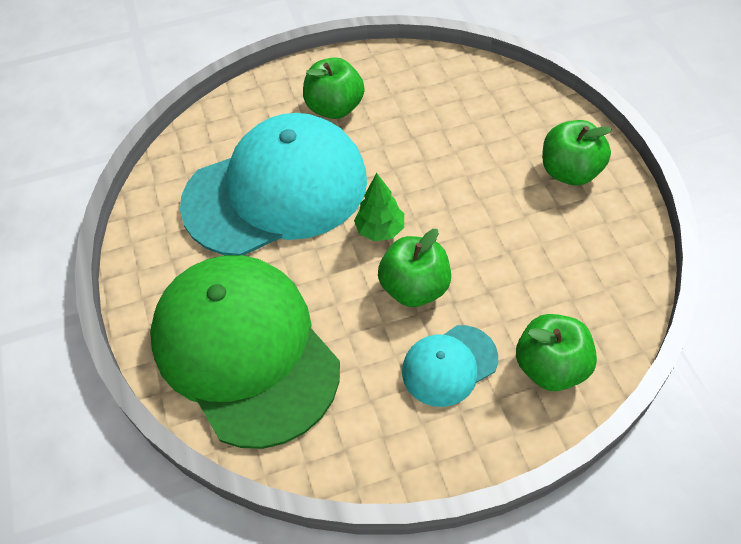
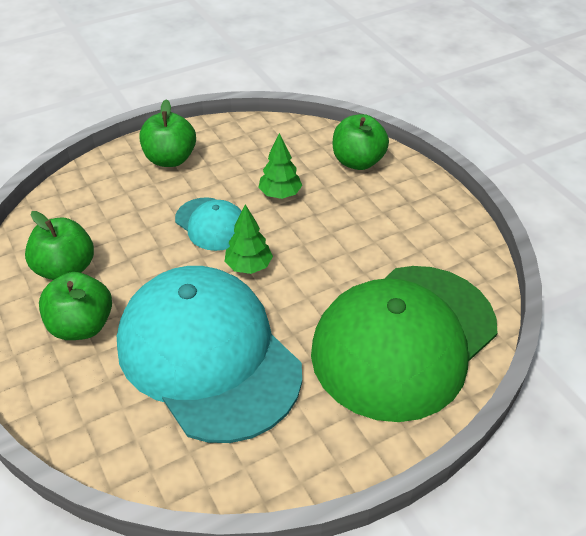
camera: 105 degrees left, 10 degrees down
green apple [378,229,451,307] -> green apple moved to [25,211,94,280]
turquoise cap [402,325,498,407] -> turquoise cap moved to [175,197,241,251]
none -> green tree [258,133,302,199]

